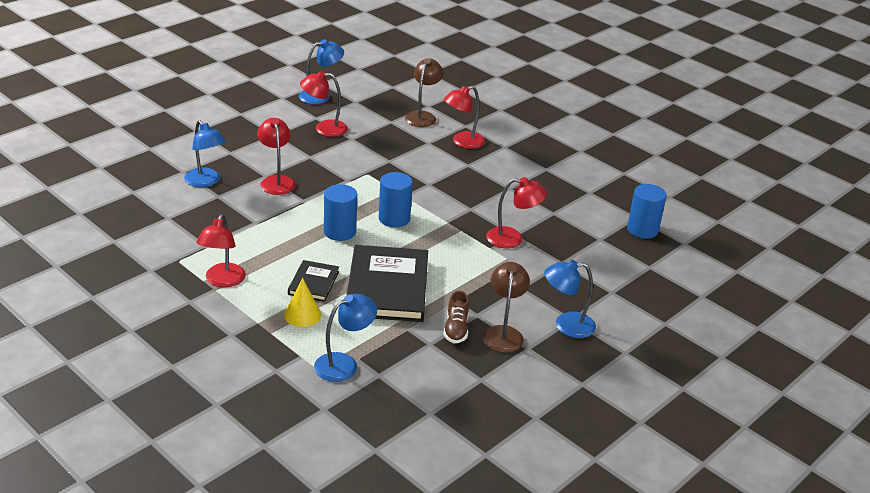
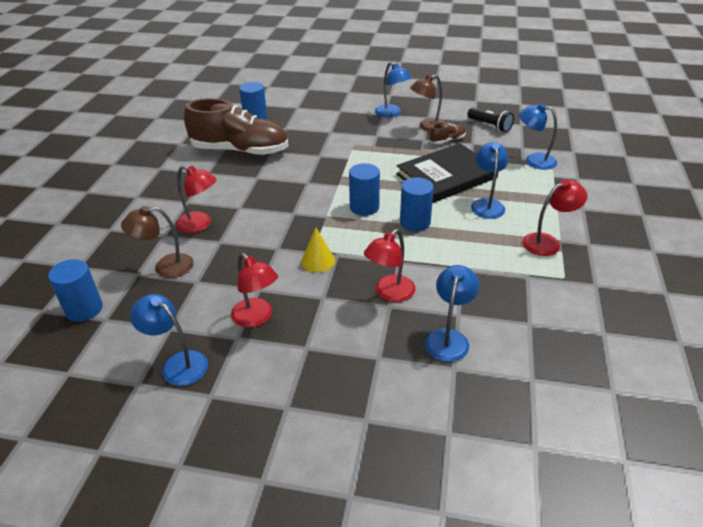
camera: 120 degrees left, 5 degrees up
yellow cone [284,278,321,327] -> yellow cone moved to [301,227,335,273]
black book [288,260,339,302] -> blue lamp [471,142,509,219]
red lamp [486,177,547,248] -> none
none -> blue cylinder [48,259,103,322]
none -> brown shoe [184,98,288,156]
none -> black flashlight [467,108,514,132]

